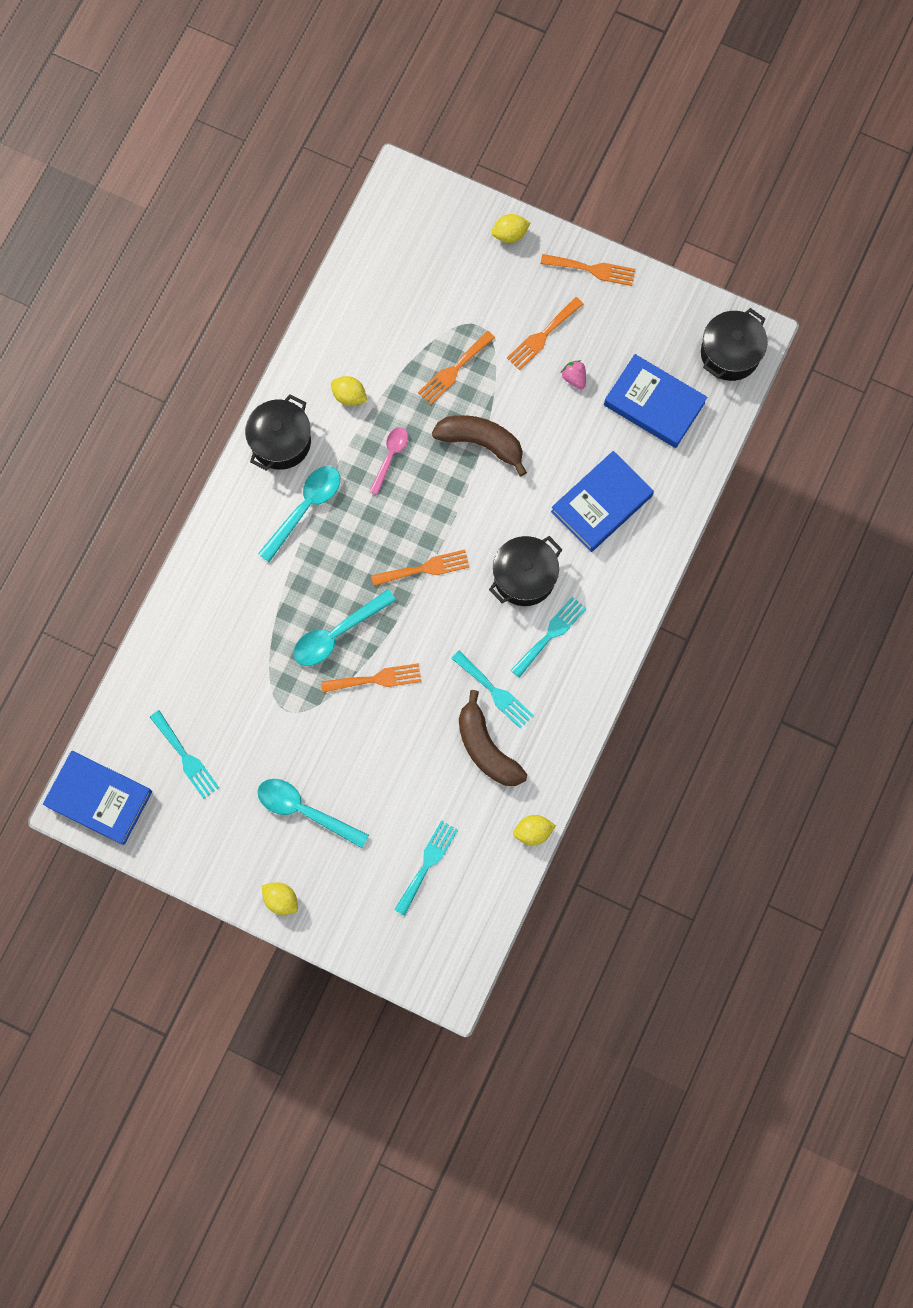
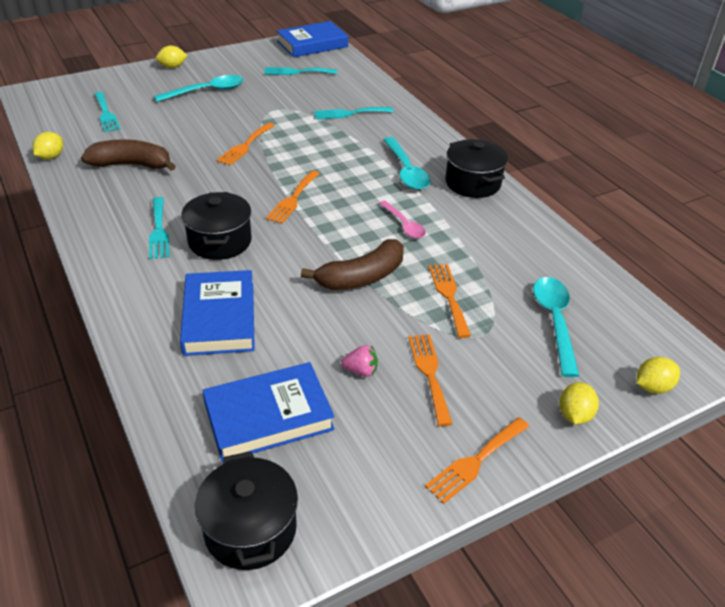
camera: 125 degrees right, 35 degrees down
turquoise spoon [293,589,396,666] -> turquoise spoon moved to [533,277,579,377]
yellow lemon [331,376,367,406] -> yellow lemon moved to [637,357,680,394]
turquoise fork [451,650,533,729] -> turquoise fork moved to [314,107,394,119]

